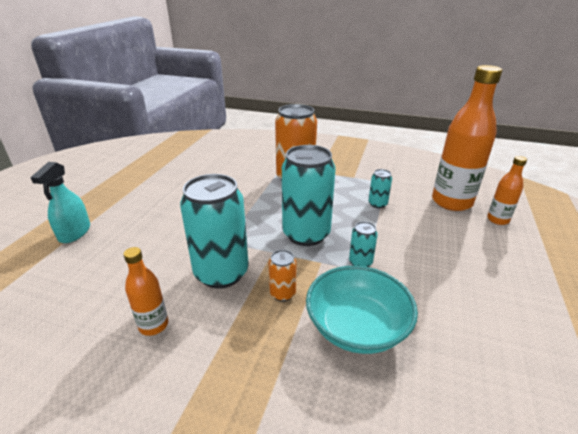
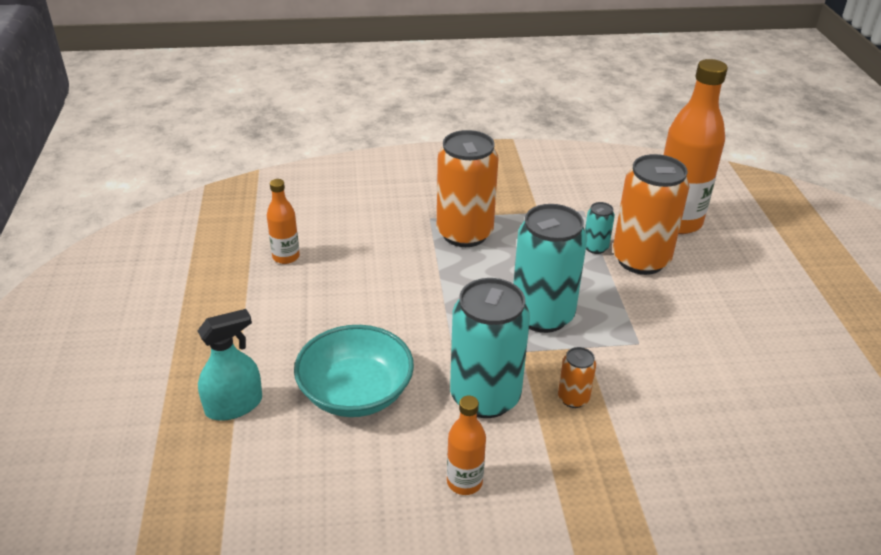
camera: 25 degrees left, 5 degrees up
turquoise spray bottle [30,162,90,243] -> turquoise spray bottle turned 105 degrees counterclockwise [197,309,262,421]
turquoise bowl [306,266,418,354] -> turquoise bowl moved to [294,325,414,417]
turquoise can [349,221,378,267] -> none
orange bottle [487,156,527,225] -> orange bottle moved to [267,179,300,264]
none -> orange can [613,154,690,275]

